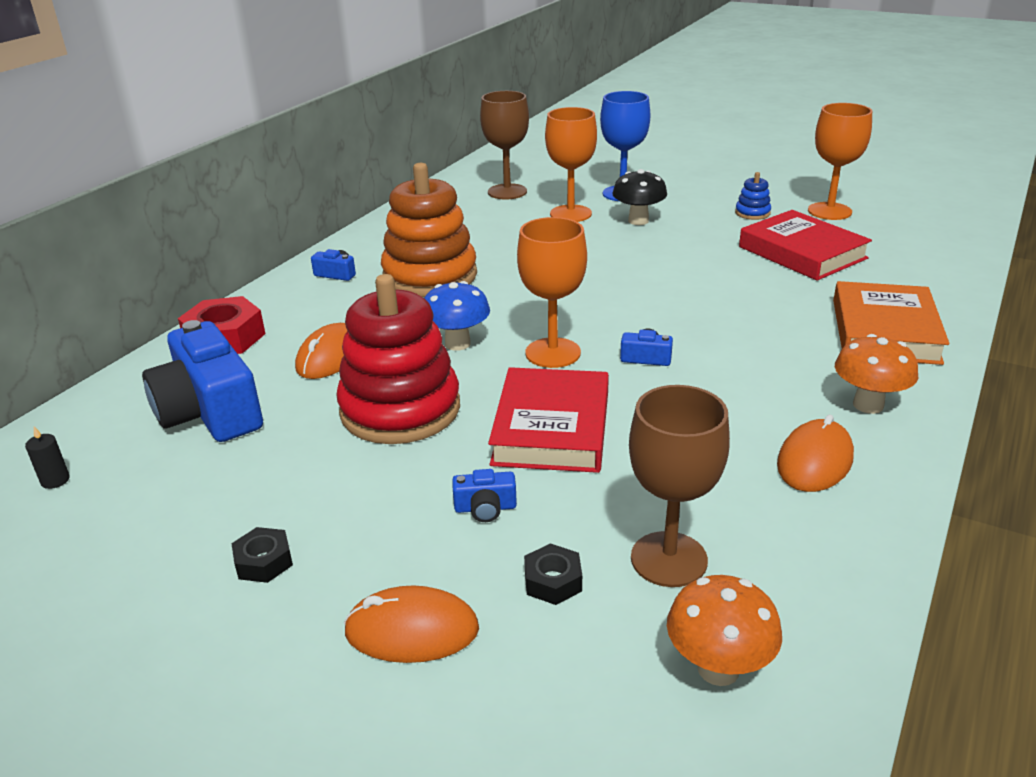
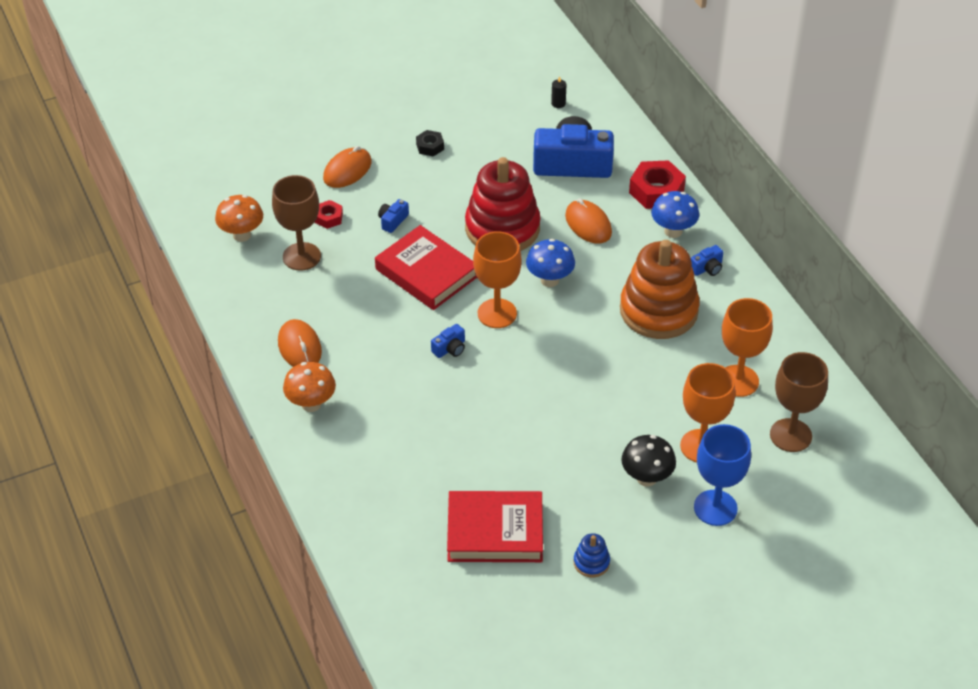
camera: 125 degrees right, 15 degrees up
black nut [524,543,582,605] -> red nut [315,200,343,229]
orange goblet [808,103,872,220] -> orange goblet moved to [722,298,773,397]
orange book [833,281,949,365] -> none
none -> blue mushroom [651,191,699,238]

